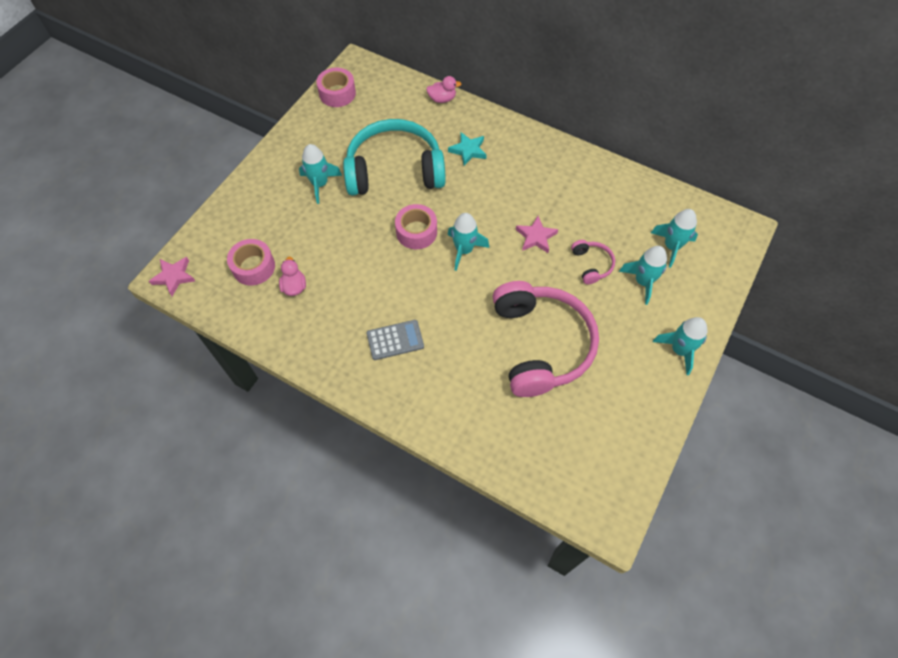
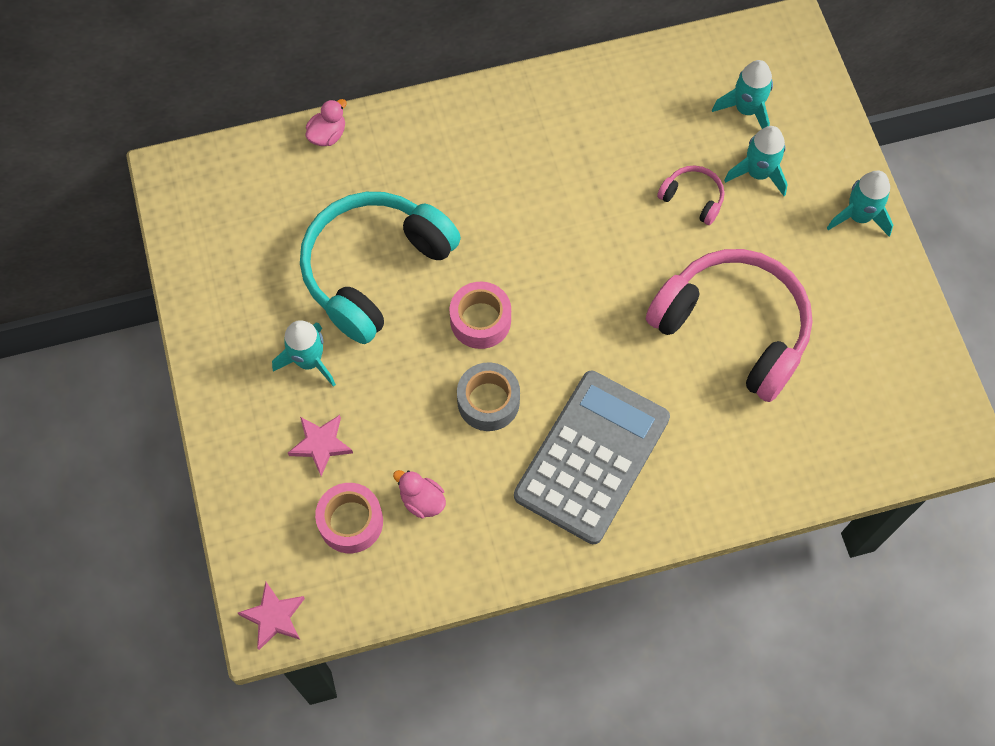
camera: 45 degrees left, 5 degrees up
pink tape [316,68,356,107] -> none
grey calculator [367,320,424,360] -> grey calculator [514,371,670,544], size x2.13
turquoise star [448,132,487,166] -> none
turquoise rocket [448,213,489,271] -> none
pink star [516,216,558,253] -> pink star moved to [288,415,353,476]
none -> grey tape [457,363,520,431]

